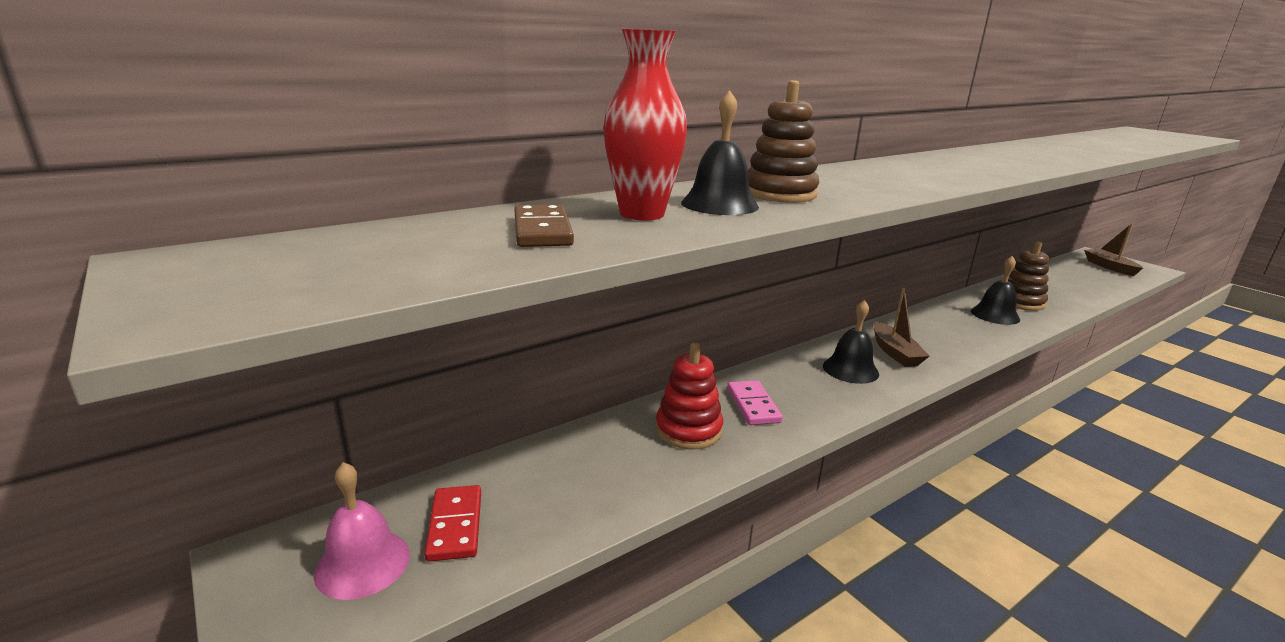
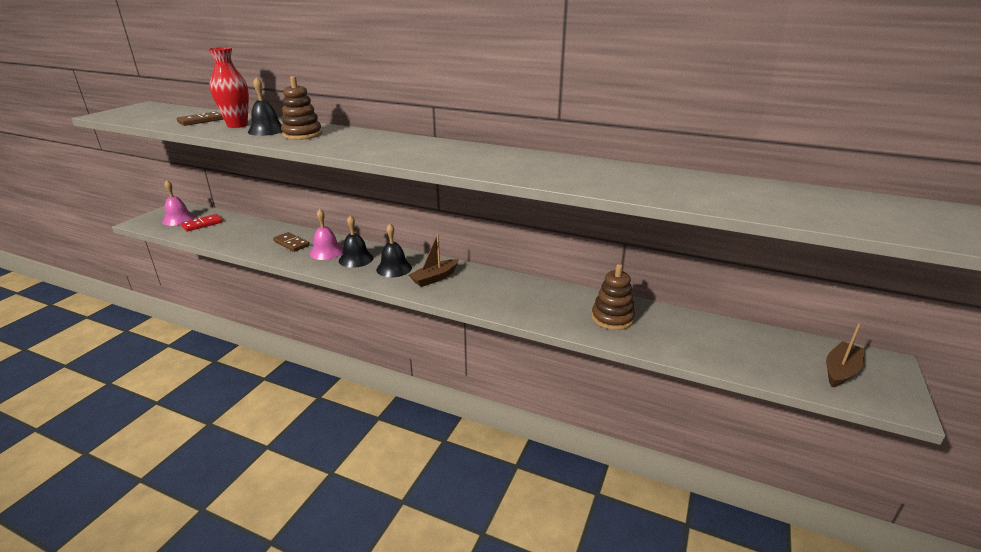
camera: 60 degrees right, 5 degrees up
red stacking toy [656,342,723,449] -> brown domino [273,232,309,252]
pink domino [727,380,783,425] -> pink bell [310,209,343,260]
black bell [971,256,1020,325] -> black bell moved to [339,215,374,268]

